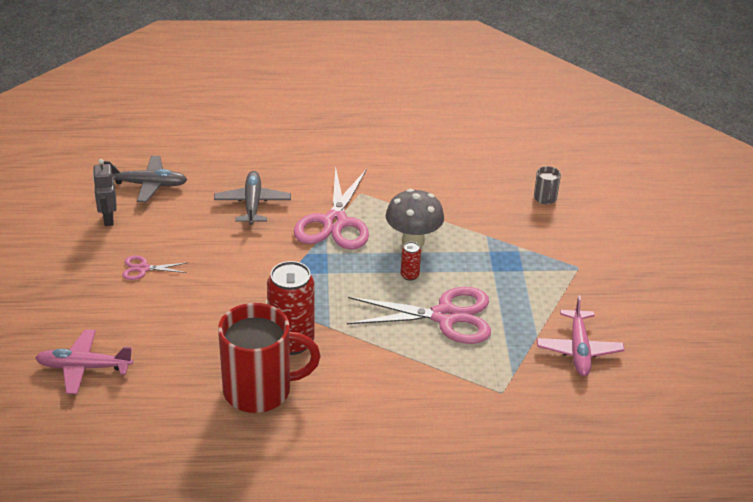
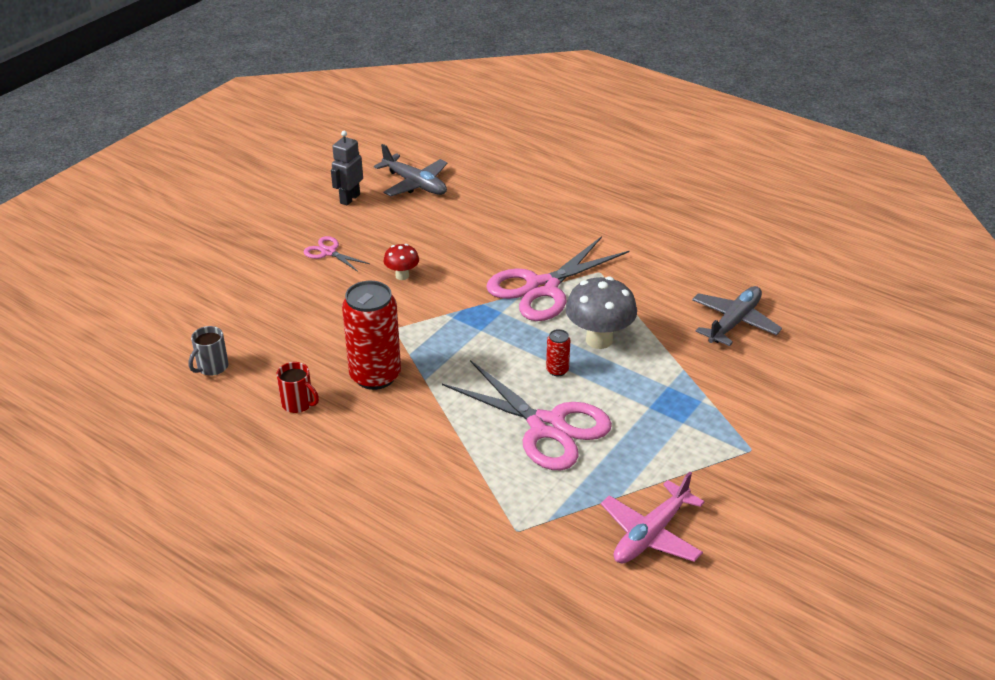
camera: 40 degrees right, 0 degrees up
pink plane [35,329,133,394] -> none
grey plane [214,171,291,225] -> grey plane moved to [692,286,782,346]
red mug [218,303,321,413] -> red mug [276,362,319,413], size x0.42
grey mug [534,166,561,204] -> grey mug moved to [188,326,228,376]
none -> red mushroom [384,244,419,280]

